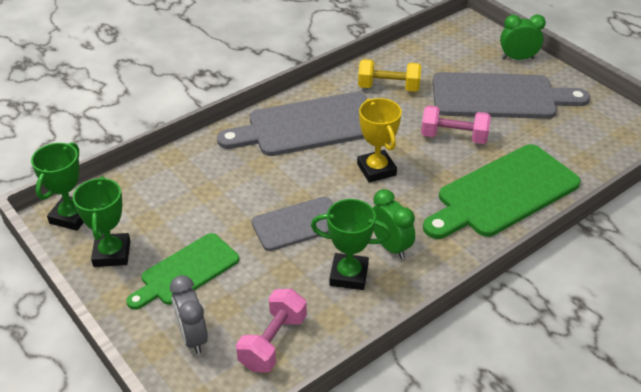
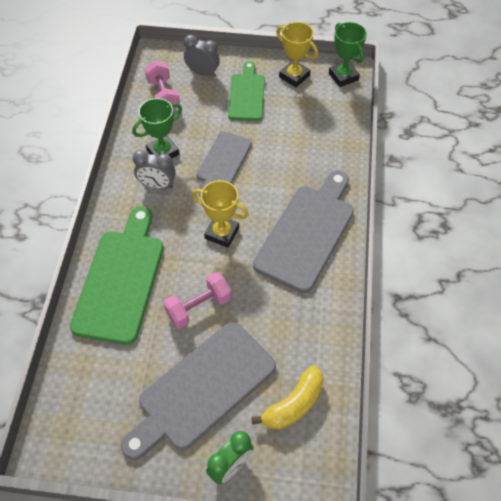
camera: 135 degrees right, 15 degrees up
green trophy [73,176,130,267] -> yellow trophy [276,22,318,87]
yellow dumbbell [358,59,421,92] -> none
green clock [373,189,415,259] -> grey clock [133,150,176,189]
none -> yellow banana [251,365,324,430]

